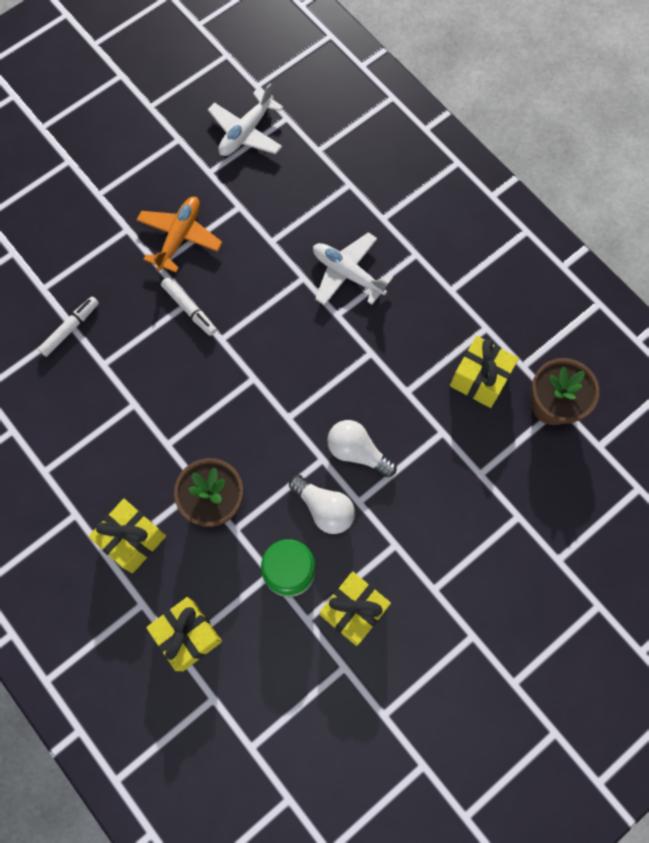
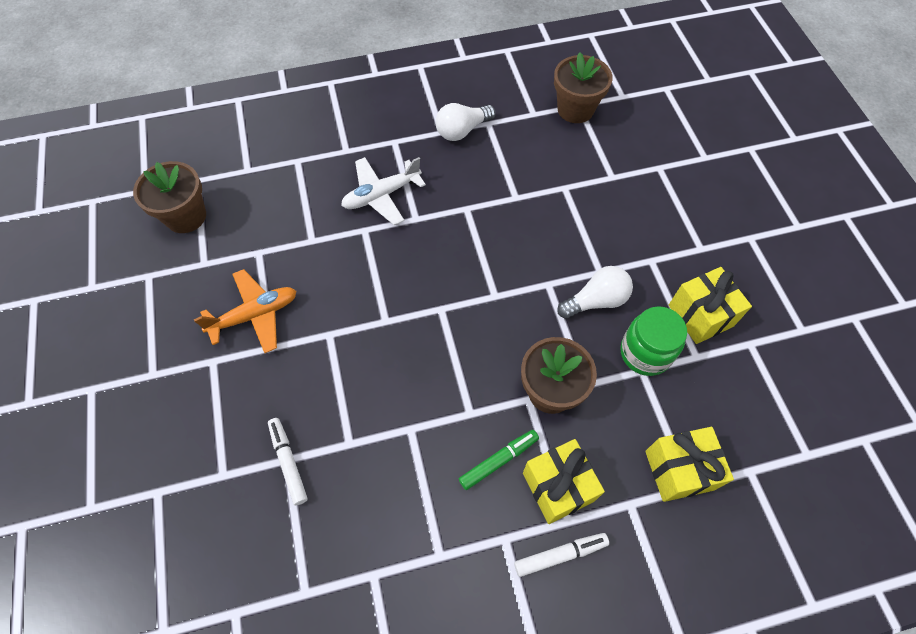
camera: 65 degrees left, 10 degrees down
orange plane [137,197,222,273] -> orange plane turned 105 degrees clockwise [194,269,296,353]
white marker [161,278,216,336] -> white marker moved to [514,533,609,577]
white plane [208,83,283,156] -> brown flower pot [133,161,206,233]
white light bulb [327,420,397,477] -> white light bulb moved to [436,103,496,141]
yellow gift [450,336,519,408] -> none
none -> green marker [459,430,539,490]

